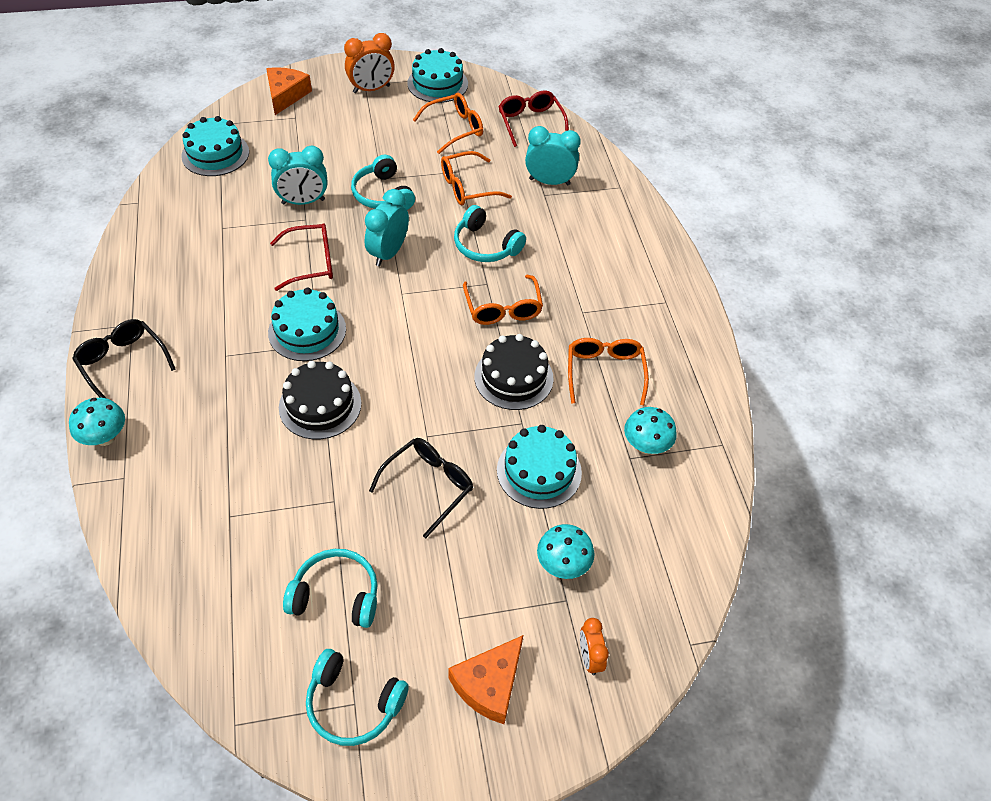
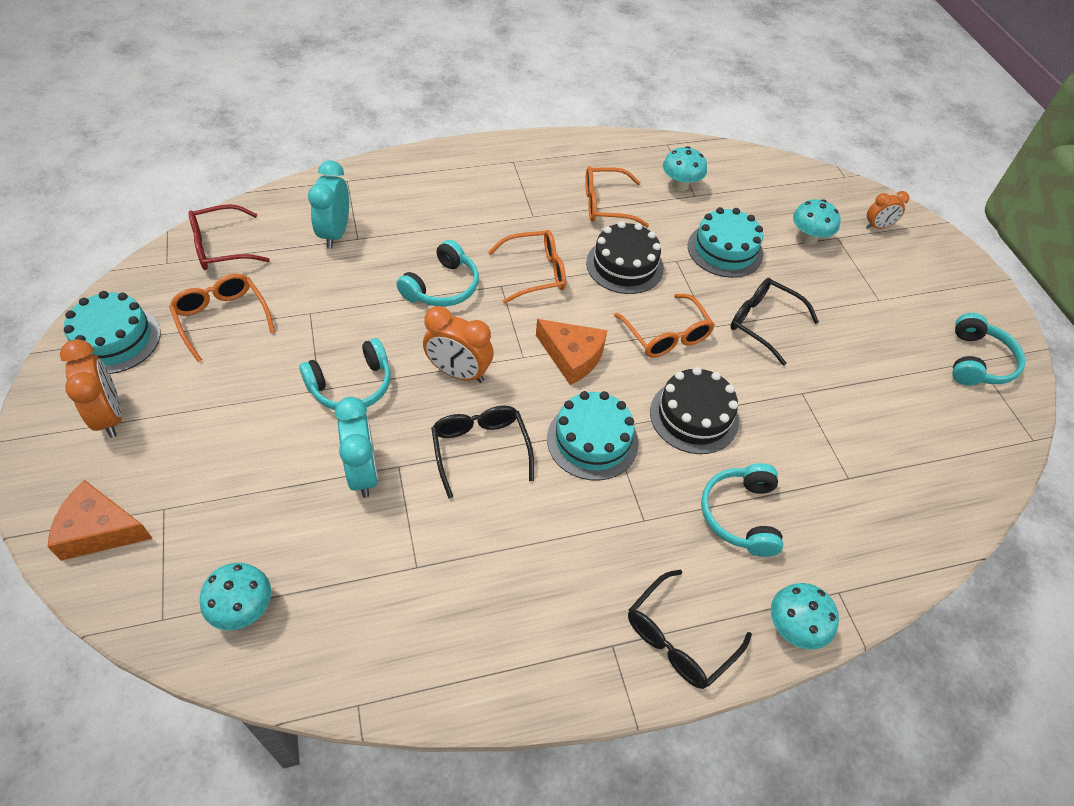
camera: 95 degrees left, 0 degrees up
turquoise cake [181,116,249,176] -> turquoise mushroom [200,563,271,630]
red glasses [270,223,333,291] -> black glasses [431,406,534,499]
turquoise headphones [283,549,378,628] -> turquoise headphones moved to [701,463,783,557]
turquoise clock [365,189,409,266] -> orange clock [423,306,494,383]
orange glasses [441,151,512,205] -> orange glasses moved to [614,294,715,358]
orange cheese [448,635,523,724] -> orange cheese moved to [536,319,607,385]

